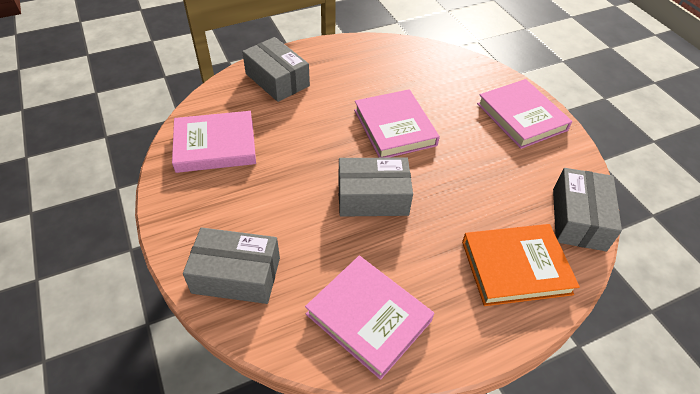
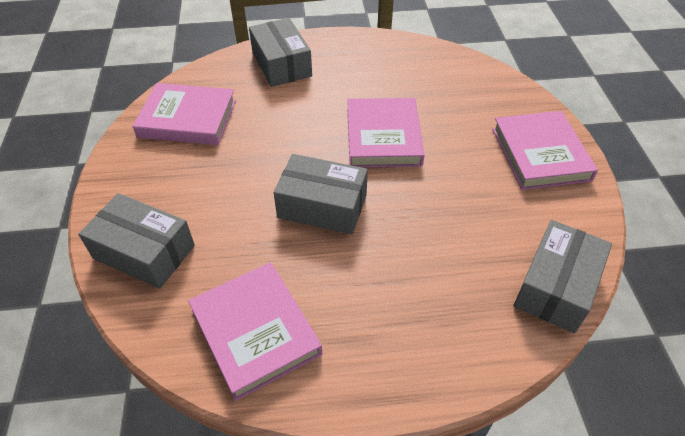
camera: 20 degrees right, 0 degrees up
orange book [462,224,580,306] -> none

